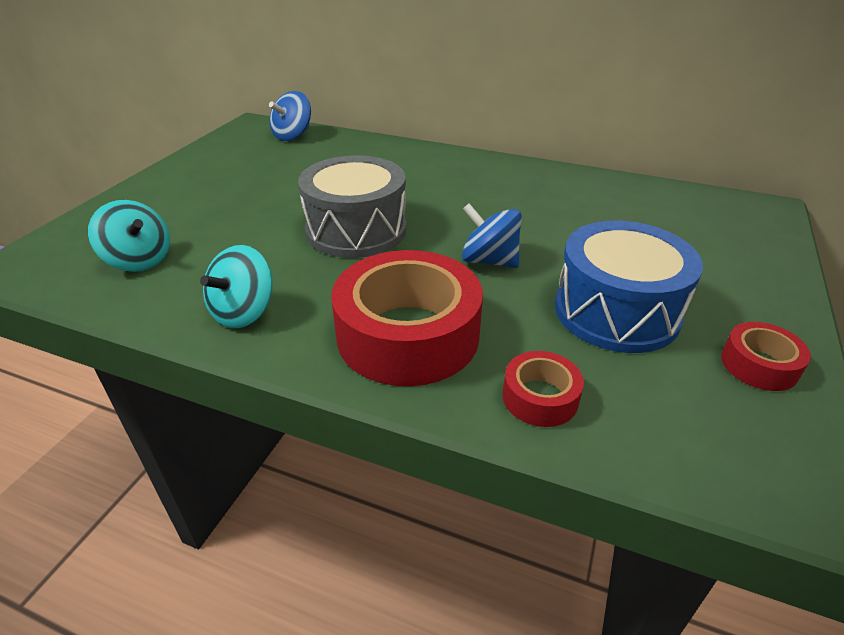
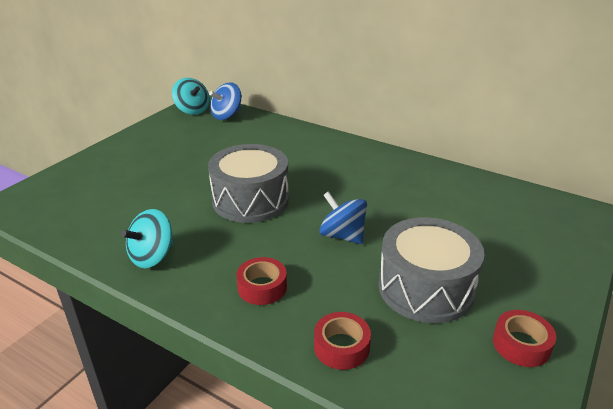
camera: 10 degrees right, 5 degrees down
turquoise spinning top [88,200,170,272] -> turquoise spinning top moved to [172,78,210,115]
red tape [331,250,483,386] -> red tape [236,257,287,305], size x0.47
blue drum [555,221,703,353] -> grey drum [378,217,485,323]

